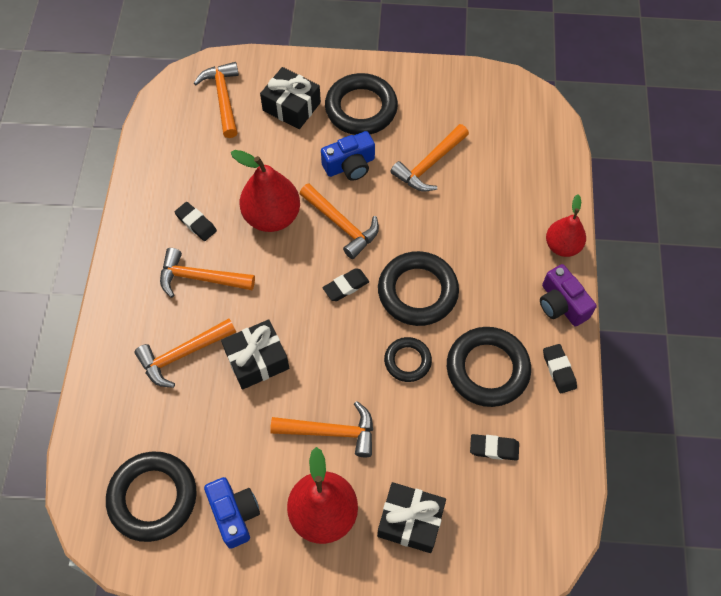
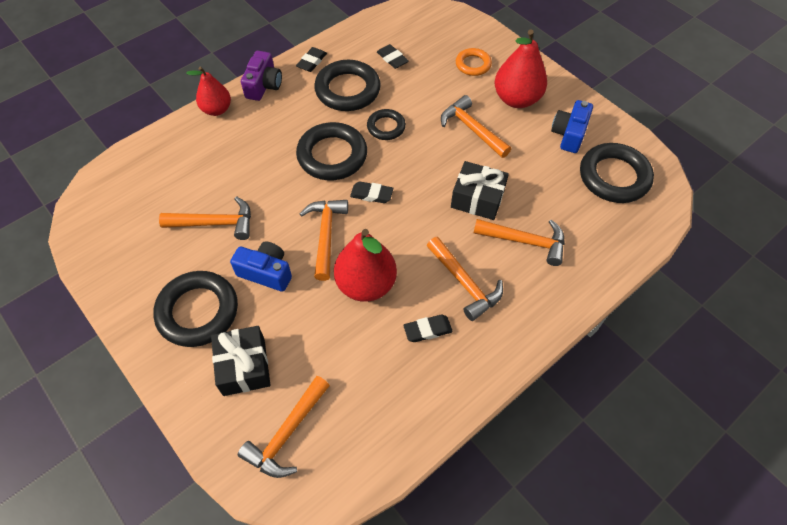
camera: 135 degrees left, 5 degrees down
black eraser [175,202,217,241] -> black eraser turned 75 degrees clockwise [403,315,453,342]
black gift [377,482,446,553] -> orange ring [456,48,492,76]

